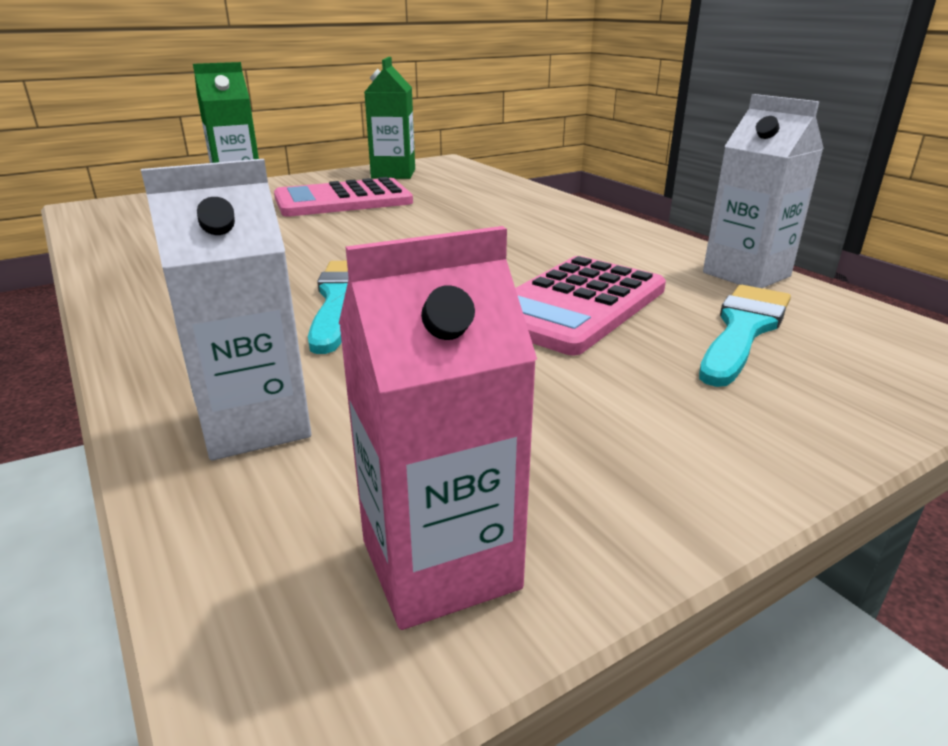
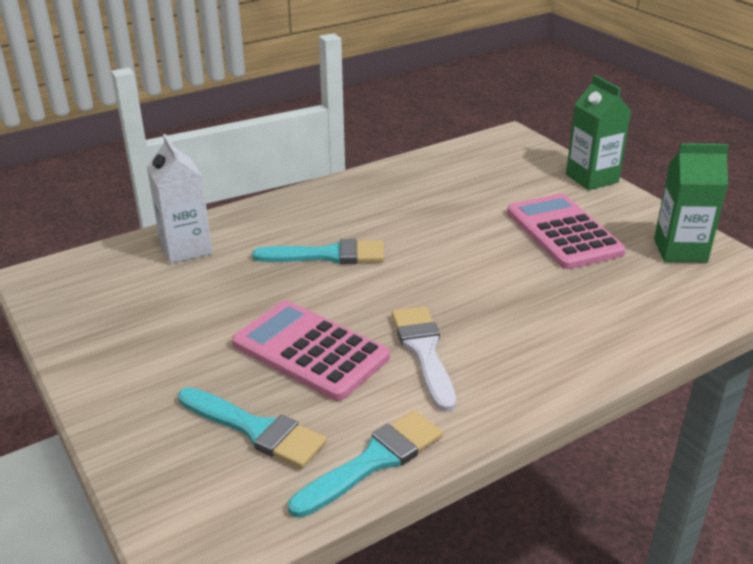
camera: 90 degrees right, 5 degrees up
pink carton [339,226,537,630] -> none
white carton [703,94,824,288] -> turquoise brush [288,410,443,518]
none -> white brush [392,306,456,412]

